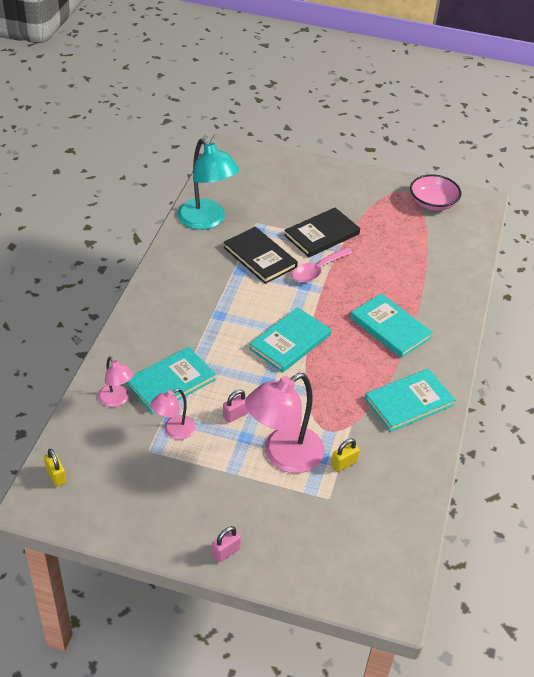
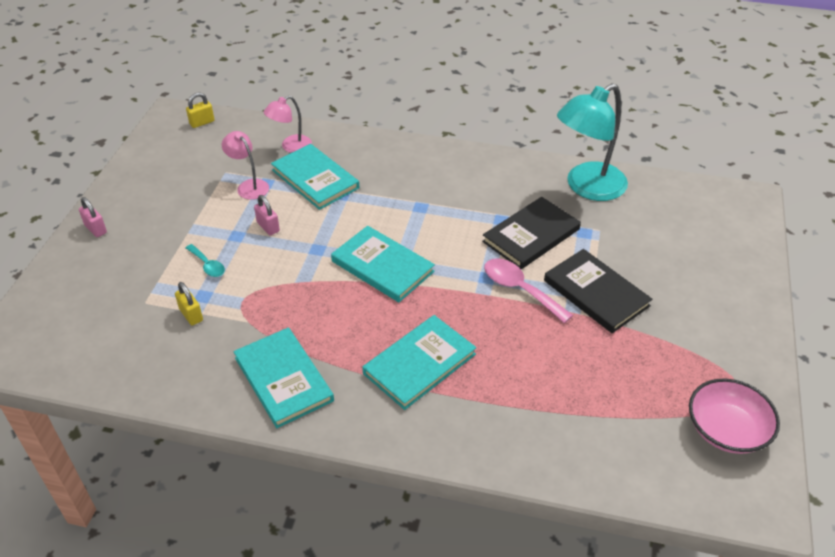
camera: 90 degrees right, 0 degrees up
pink lamp [245,373,324,473] -> turquoise spoon [186,244,225,277]

